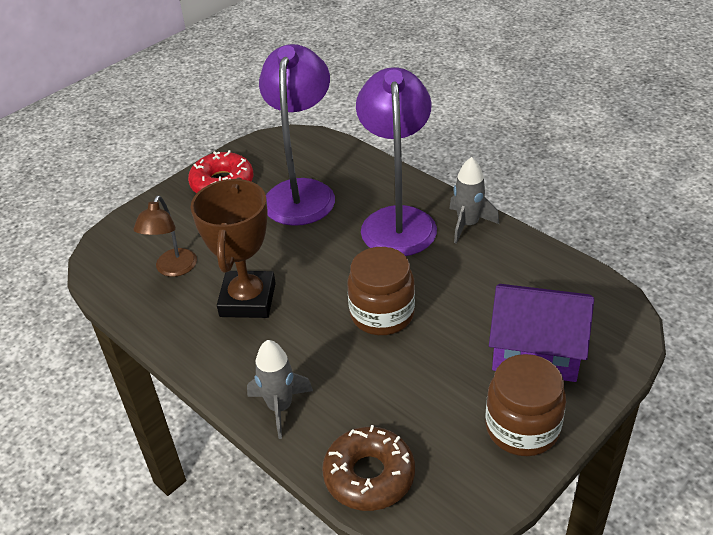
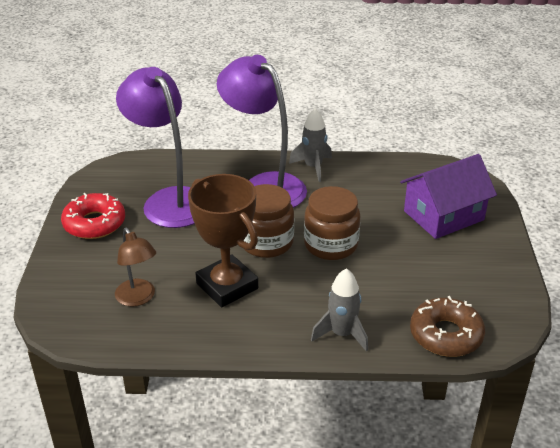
camera: 45 degrees left, 5 degrees down
brown jar [485,354,566,456] -> brown jar moved to [244,184,294,258]

